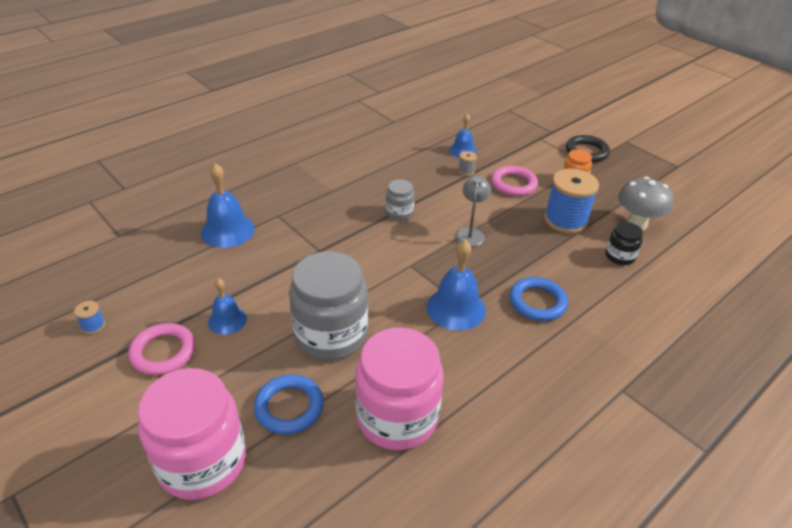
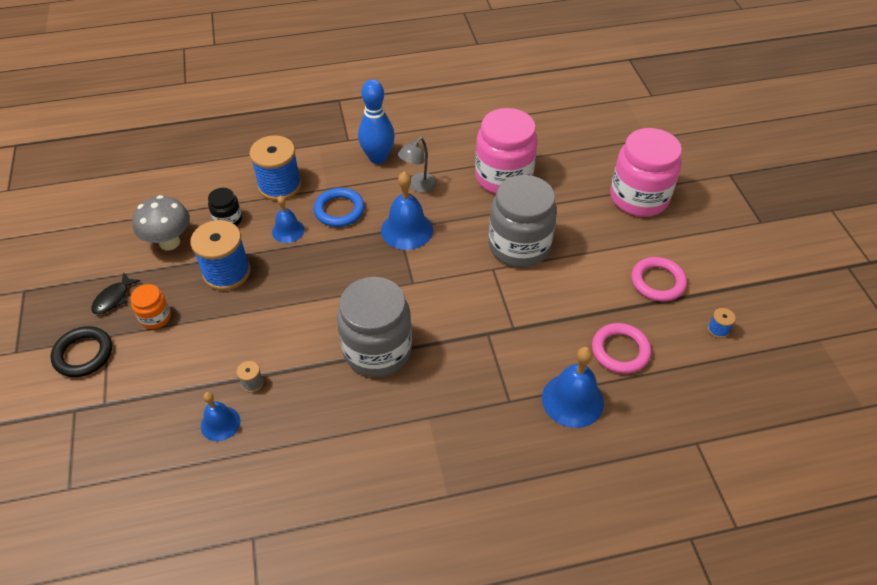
camera: 150 degrees left, 10 degrees up
blue bell [208,278,247,335] -> blue bell moved to [272,196,305,243]
blue ring [254,375,324,434] -> none
grey jar [386,180,415,220] -> grey jar [337,277,412,377], size x2.12
grey lamp [455,176,491,247] -> grey lamp moved to [398,137,437,193]
pink ring [491,166,538,196] -> pink ring moved to [592,323,651,374]
none -> black fish [91,272,140,314]
none -> blue spool [249,135,301,201]
none -> blue bowling pin [358,79,395,164]

